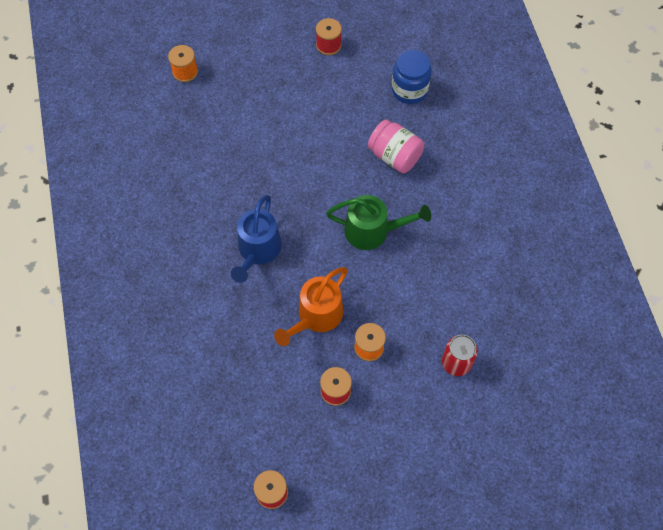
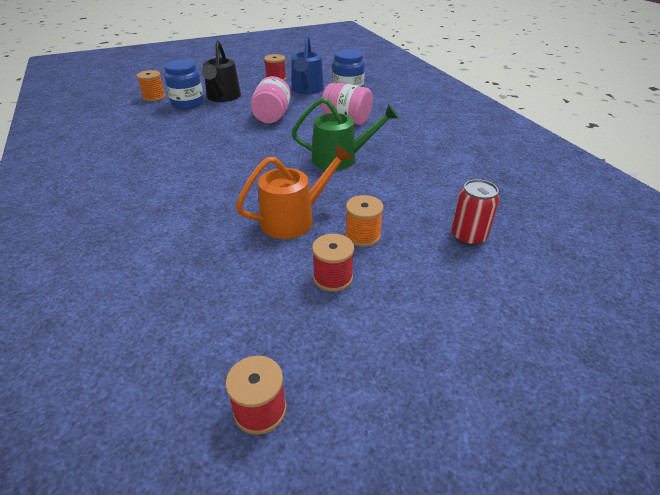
camera: 10 degrees left, 25 degrees down
blue watering can [231,195,282,283] -> blue watering can moved to [291,35,324,94]
orange watering can [274,267,348,346] -> orange watering can turned 150 degrees counterclockwise [236,145,352,239]
none -> blue jar [164,60,204,109]
none -> black watering can [202,40,241,102]
none -> pink jar [251,76,291,123]

